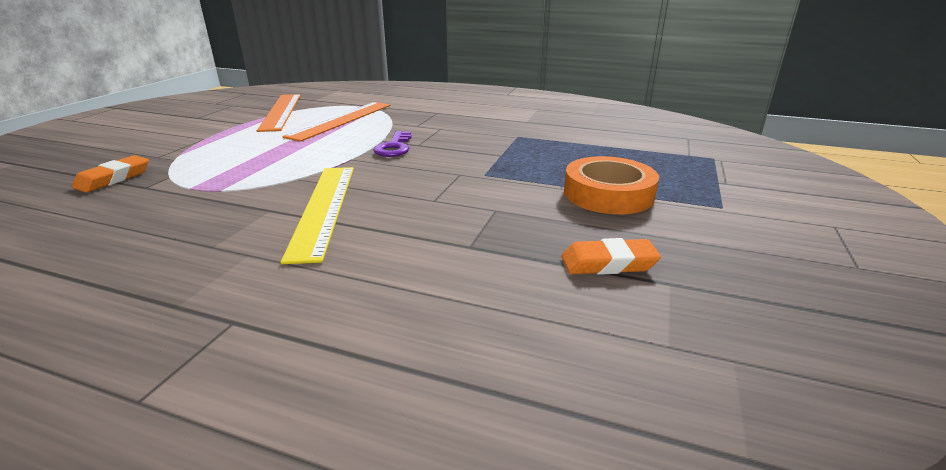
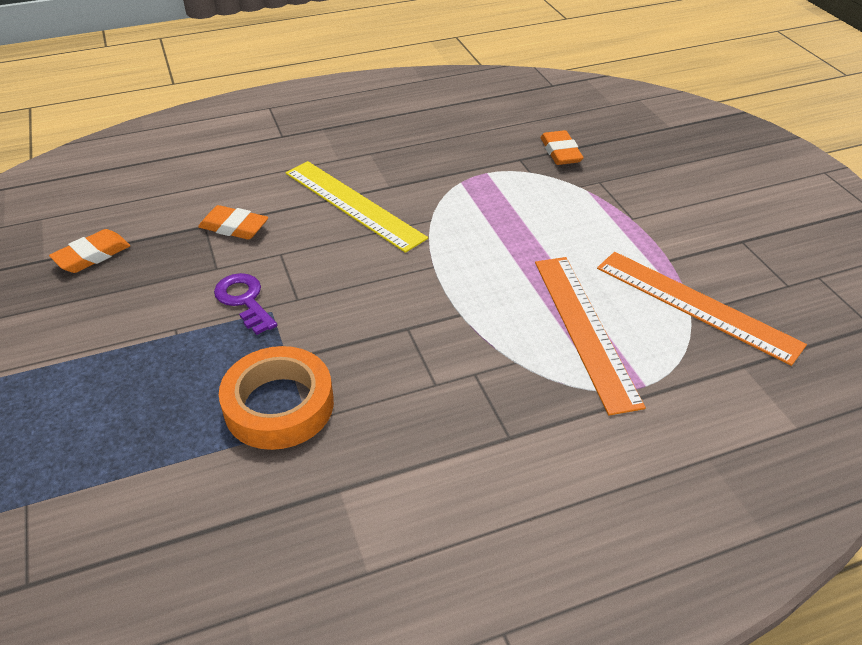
camera: 140 degrees right, 15 degrees up
purple key [373,131,412,157] -> purple key moved to [214,273,277,335]
orange tape [564,156,659,214] -> orange tape moved to [219,346,334,450]
none -> orange eraser [198,205,268,240]

